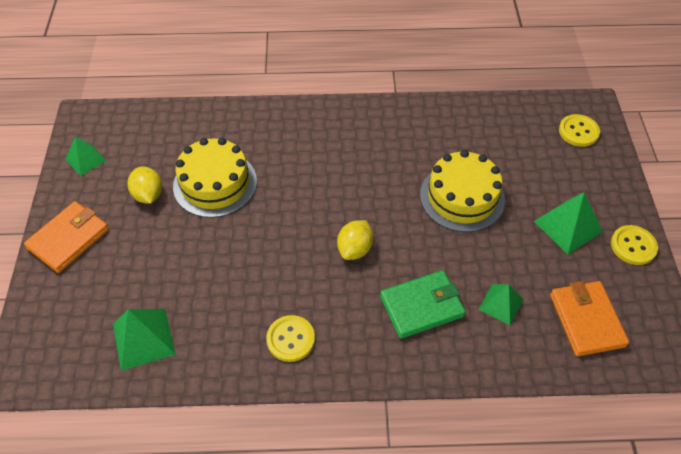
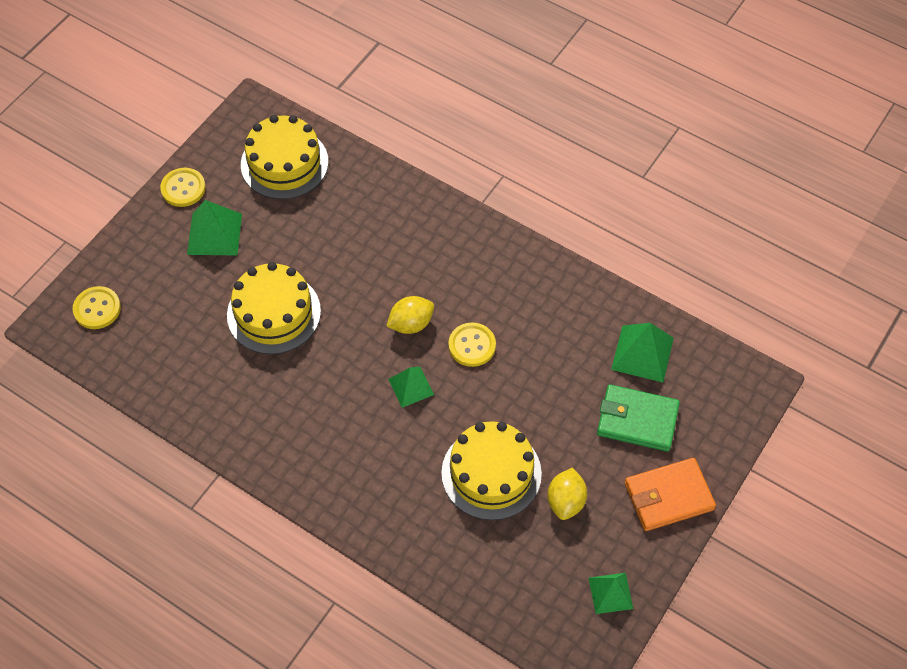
camera: 145 degrees left, 5 degrees up
yellow button [266,315,315,362] -> yellow button moved to [448,322,496,367]
green wallet [380,270,466,339] -> green wallet moved to [597,384,680,452]
green pyramid [478,284,523,325] -> green pyramid moved to [388,367,434,408]
orange wallet [550,281,629,357] -> yellow cake [241,115,328,199]

